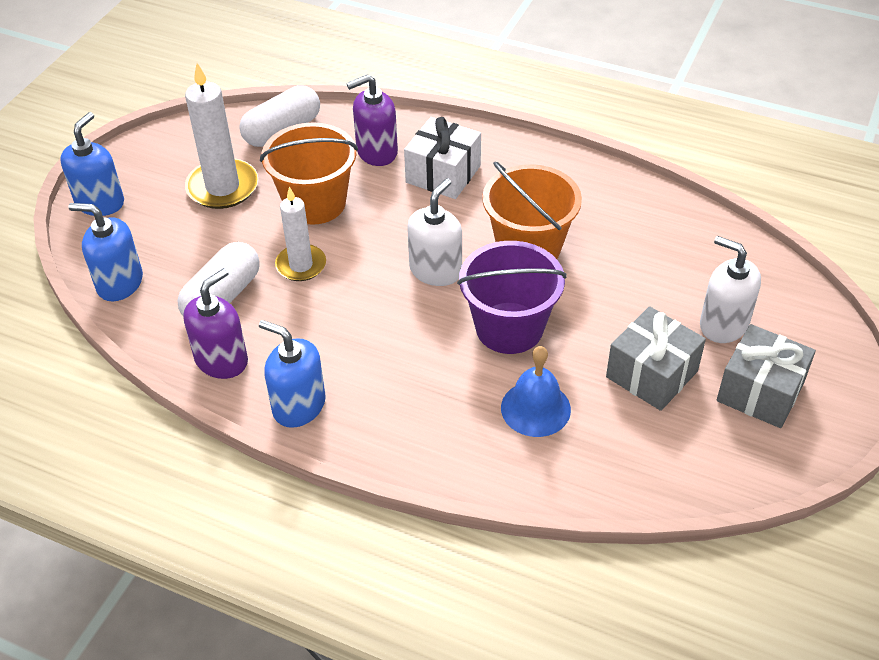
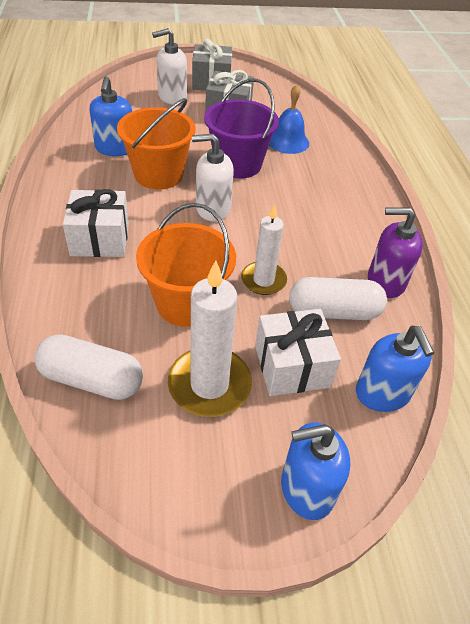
camera: 125 degrees left, 0 degrees up
blue soap dispenser [259,320,326,428] -> blue soap dispenser moved to [90,76,132,156]
purple soap dispenser [346,74,398,166] -> none
white soap dispenser [700,236,761,343] -> white soap dispenser turned 60 degrees clockwise [152,28,187,105]
none -> white gift [255,309,341,396]

